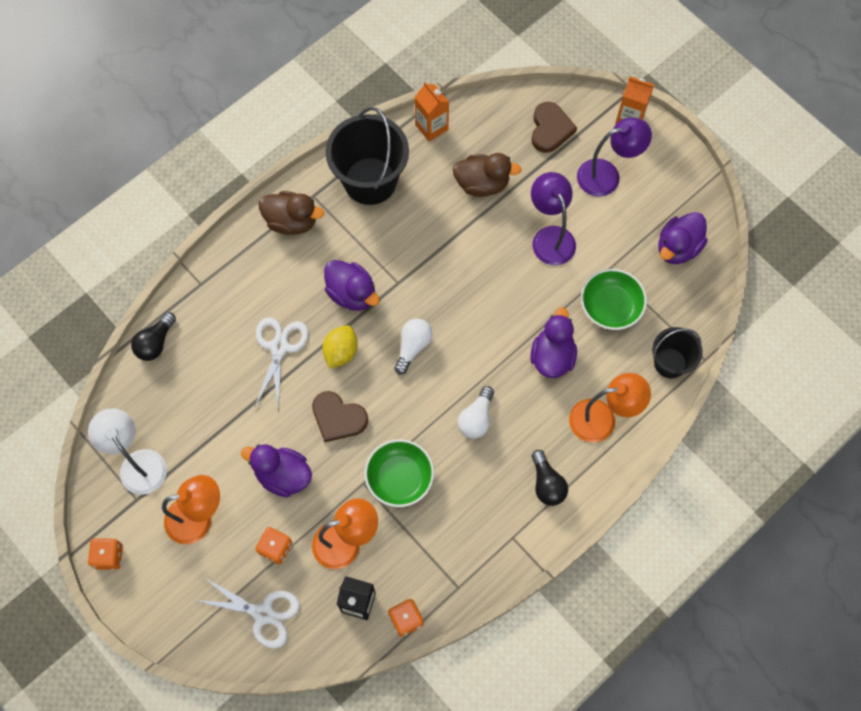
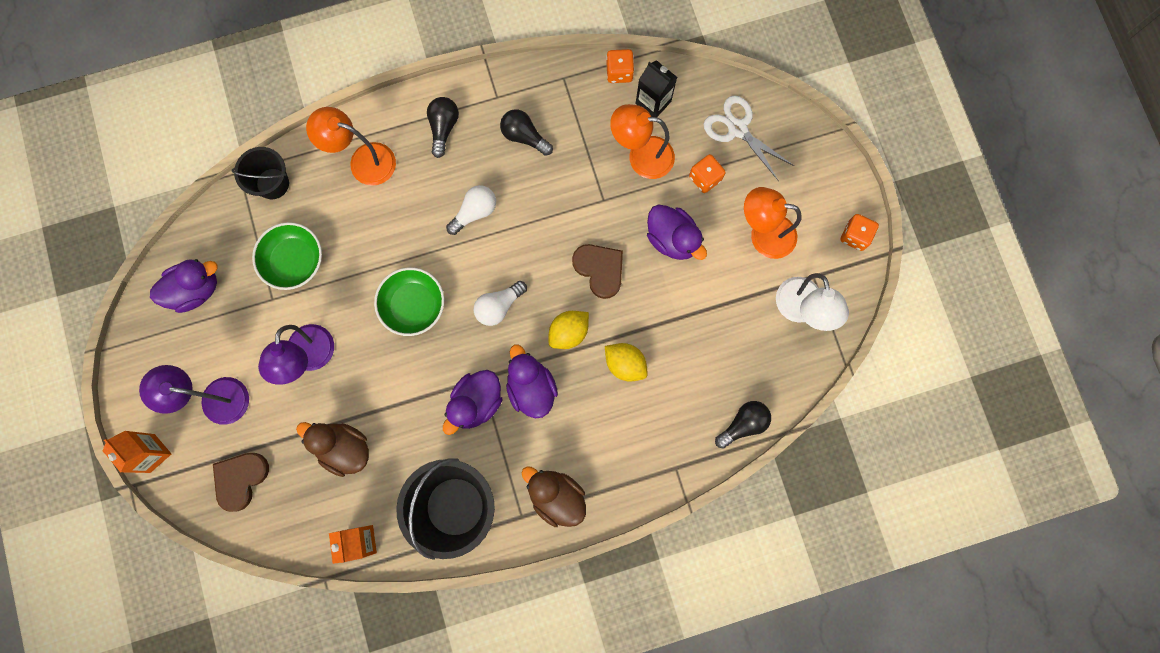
camera: 155 degrees left, 10 degrees up
white scissors [255,317,309,407] -> yellow lemon [605,343,648,381]
green bowl [365,439,434,507] -> green bowl moved to [374,267,444,336]
purple duck [530,308,577,378] -> purple duck moved to [443,370,502,435]
none -> black light bulb [500,109,553,156]

